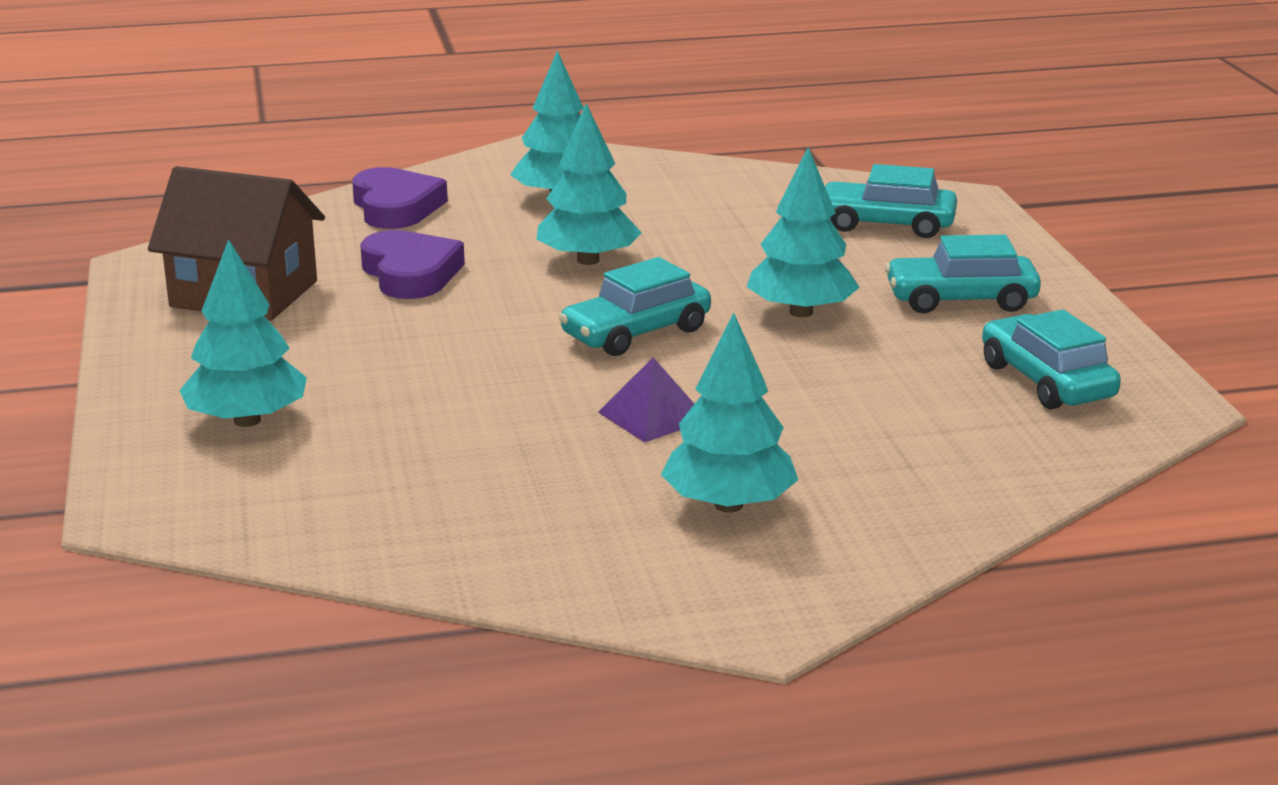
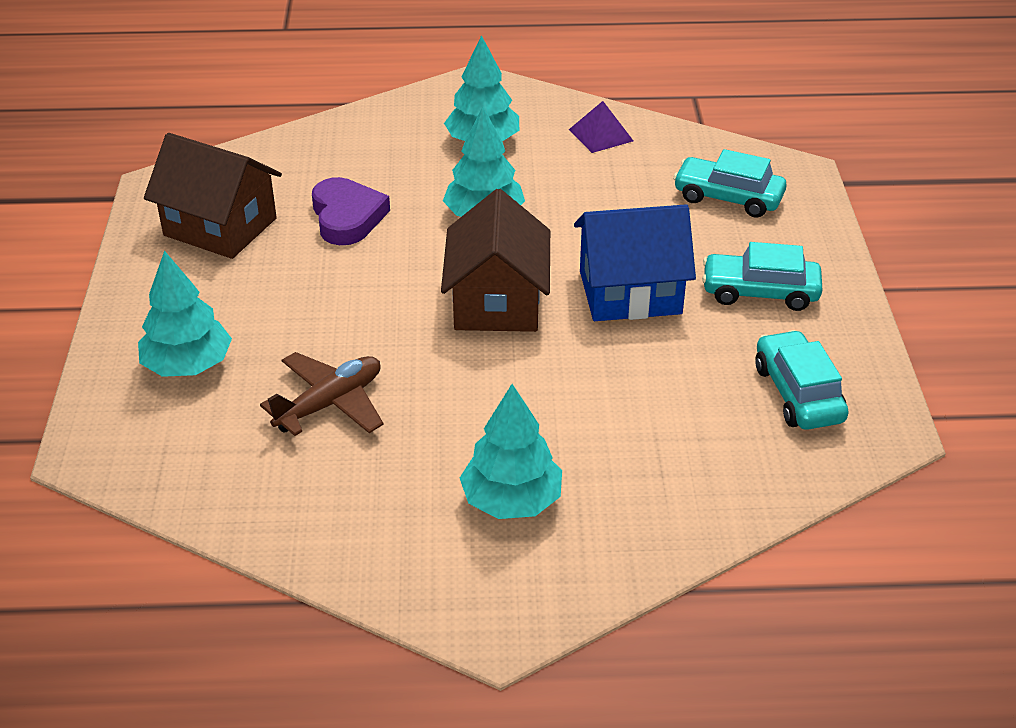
camera: 10 degrees right, 15 degrees up
purple heart [352,167,448,229] -> none
turquoise car [559,257,711,356] -> brown house [441,189,550,332]
purple pyramid [598,357,694,442] -> purple pyramid moved to [569,101,633,153]
turquoise tree [747,147,860,317] -> blue house [574,204,696,321]
none -> brown plane [260,352,384,436]

